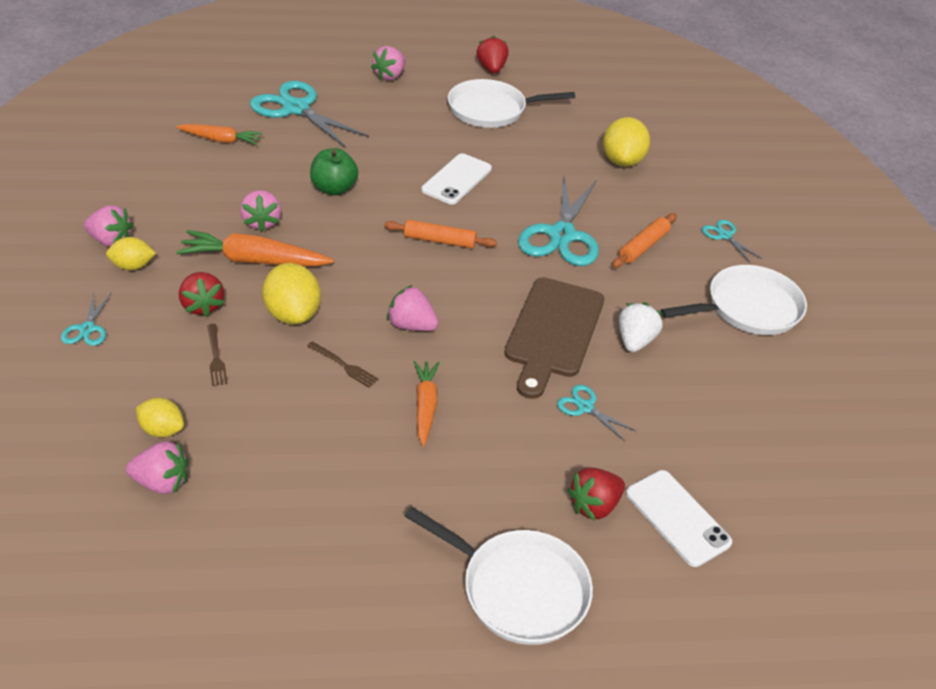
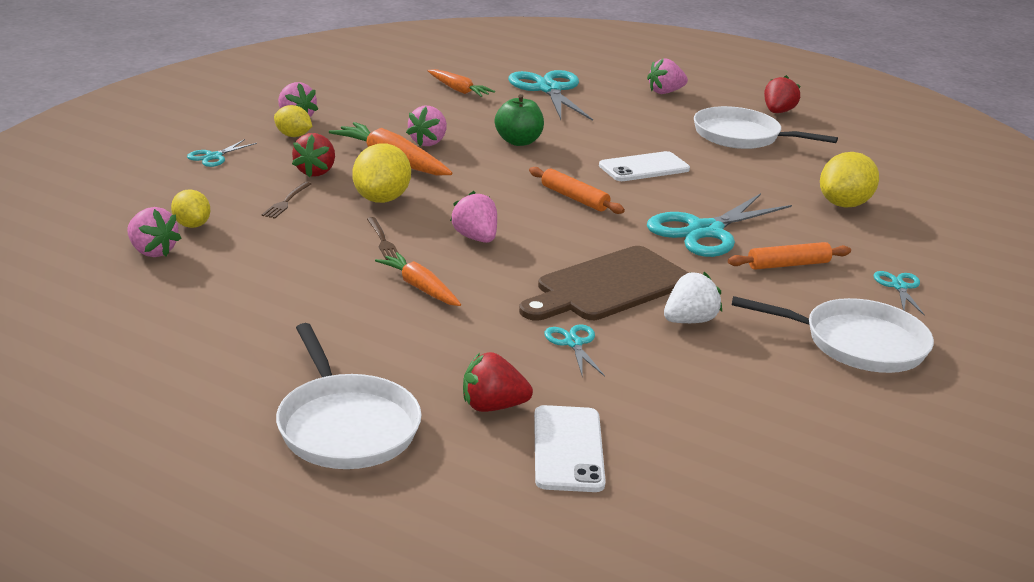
camera: 35 degrees right, 15 degrees down
orange carrot [414,361,440,446] -> orange carrot turned 75 degrees counterclockwise [375,252,461,306]

